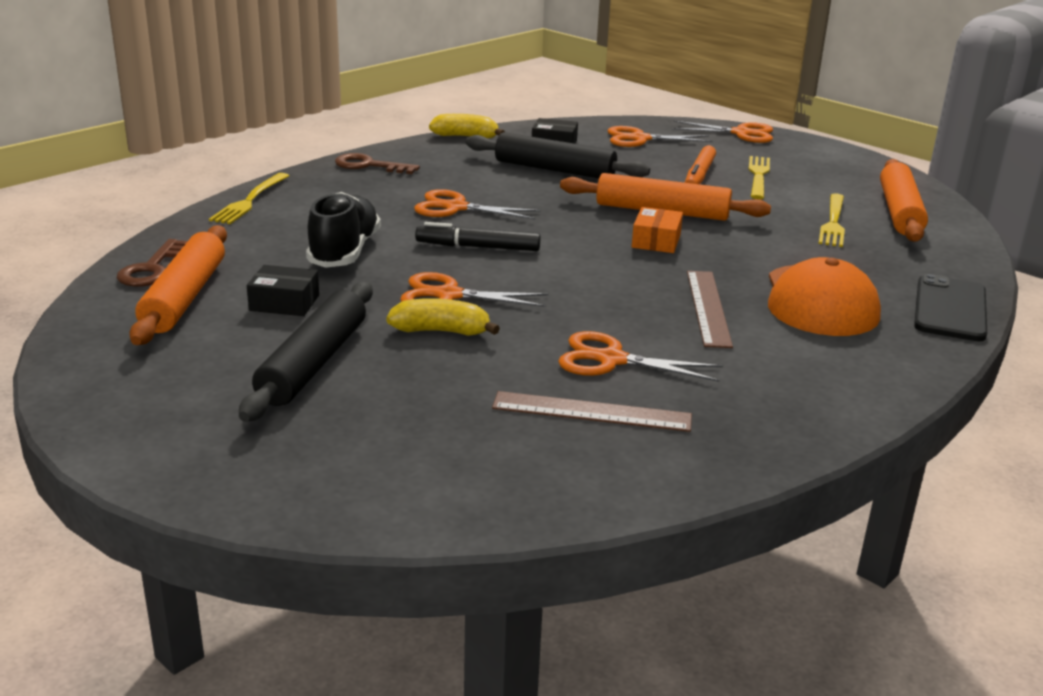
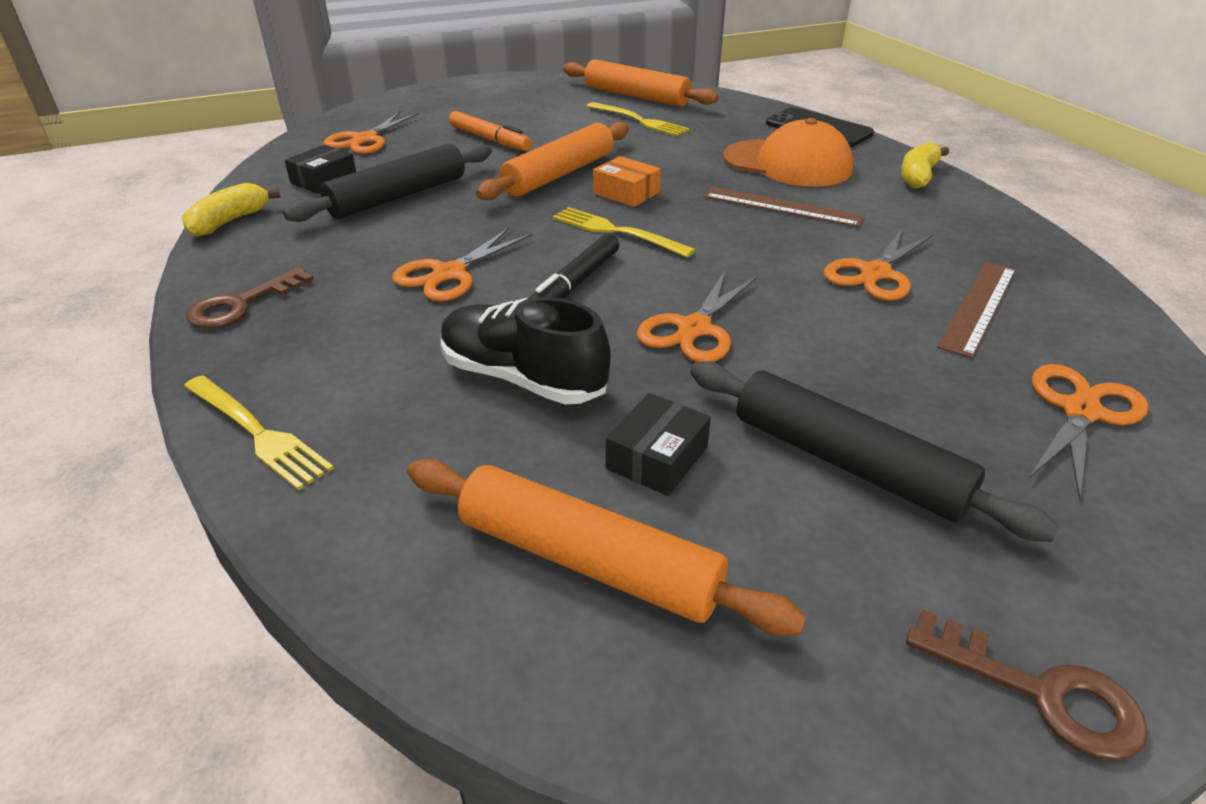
camera: 65 degrees left, 10 degrees up
brown key [117,239,188,287] -> brown key moved to [906,609,1148,761]
yellow banana [386,298,500,336] -> yellow banana moved to [901,141,949,189]
orange scissors [672,121,773,143] -> orange scissors moved to [1029,364,1148,500]
yellow fork [748,156,770,199] -> yellow fork moved to [553,207,695,257]

